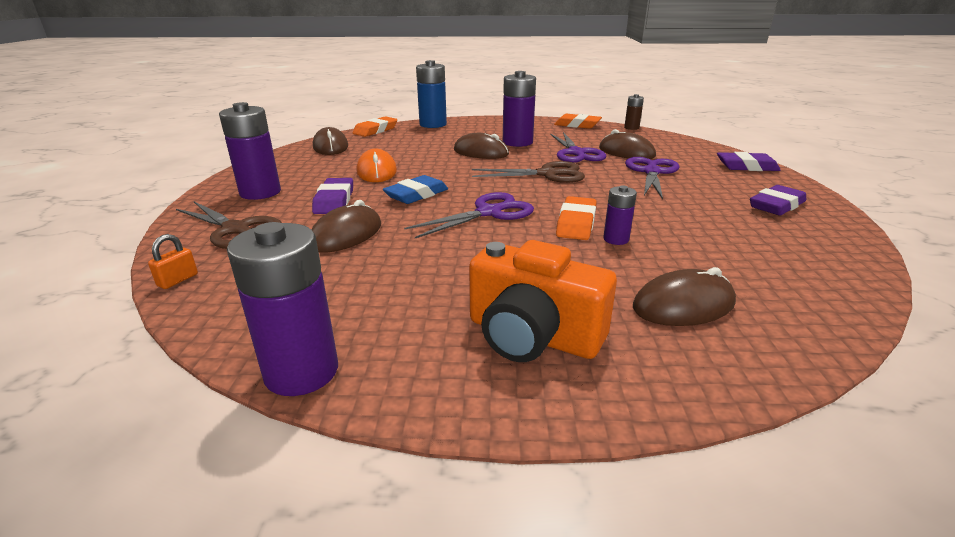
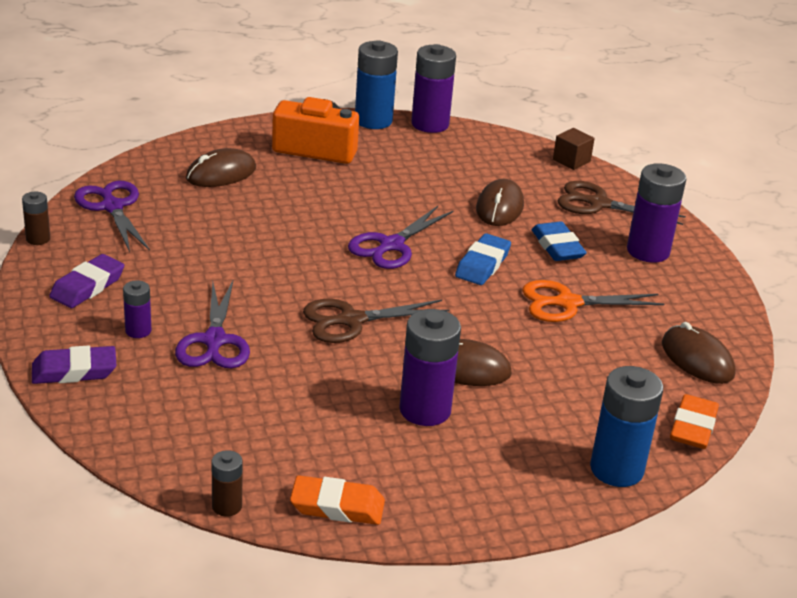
camera: 160 degrees right, 5 degrees up
orange padlock [148,234,198,289] -> brown cube [553,128,595,170]
purple eraser [312,178,353,214] -> blue eraser [532,221,587,261]
orange mouse [357,149,397,182] -> orange scissors [522,280,664,322]
purple scissors [551,132,606,163] -> purple scissors moved to [74,181,150,252]
orange eraser [556,196,597,240] -> none
brown mouse [599,129,656,159] -> none
purple battery [603,185,637,245] -> purple battery moved to [123,280,151,338]
none -> brown battery [22,192,50,245]
none -> blue battery [355,40,398,129]

